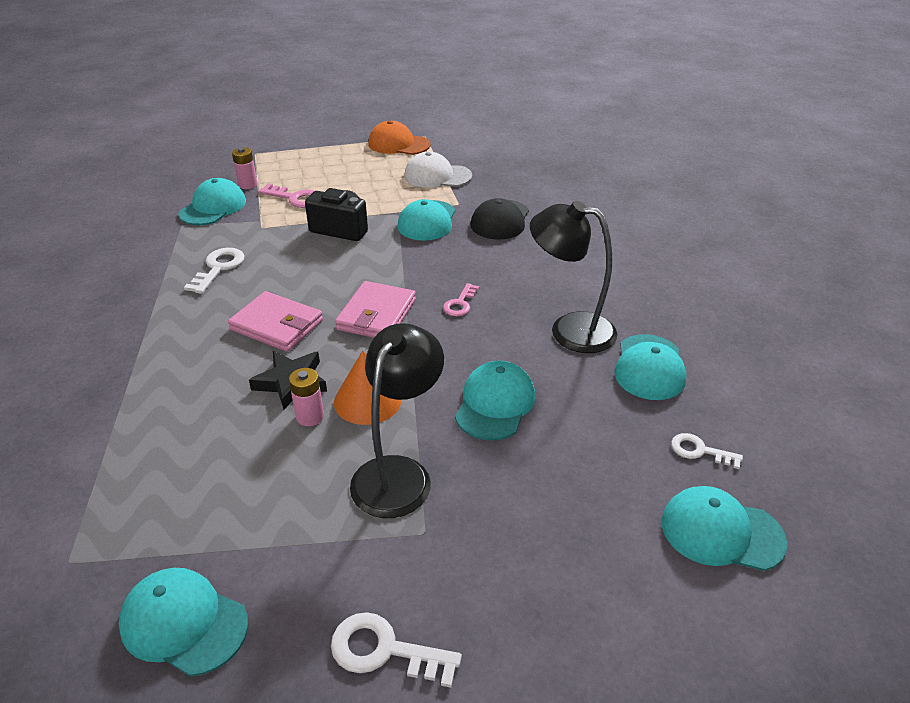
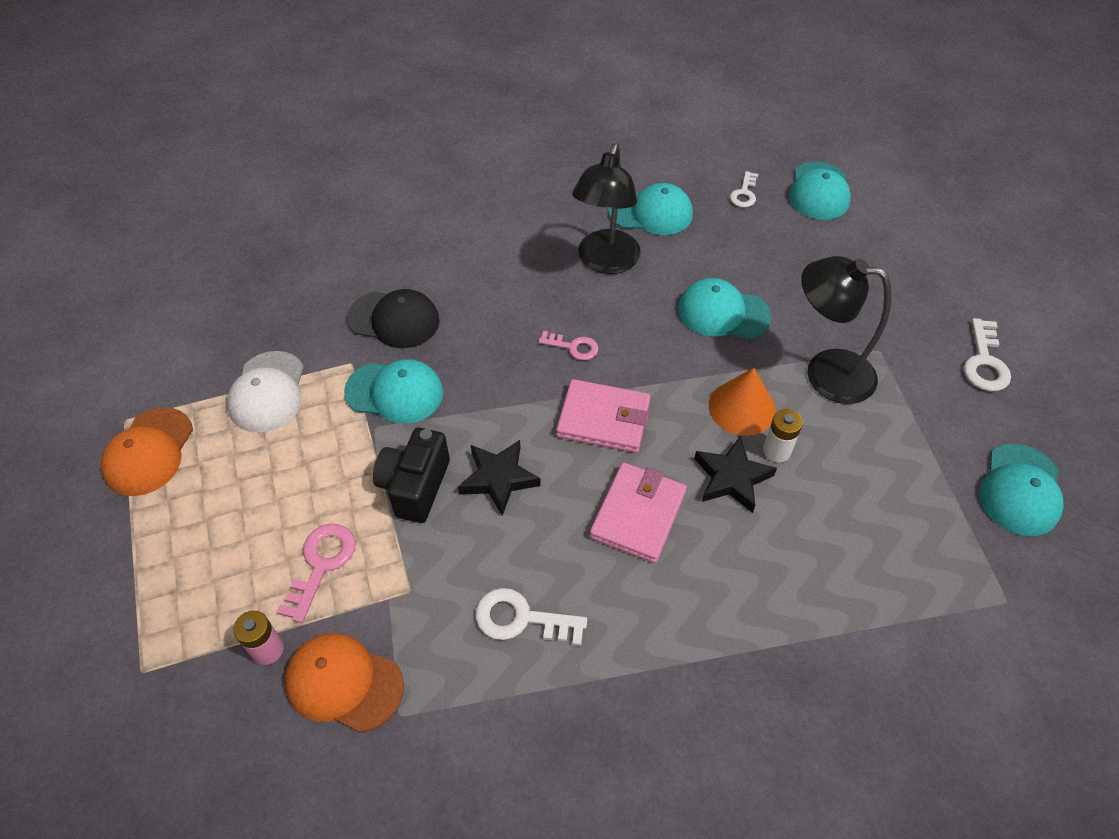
camera: 95 degrees left, 15 degrees up
turquoise cap [178,178,246,225] -> orange cap [285,633,404,733]
pink battery [289,368,324,426] -> white battery [763,409,803,463]
none -> black star [458,440,541,516]

